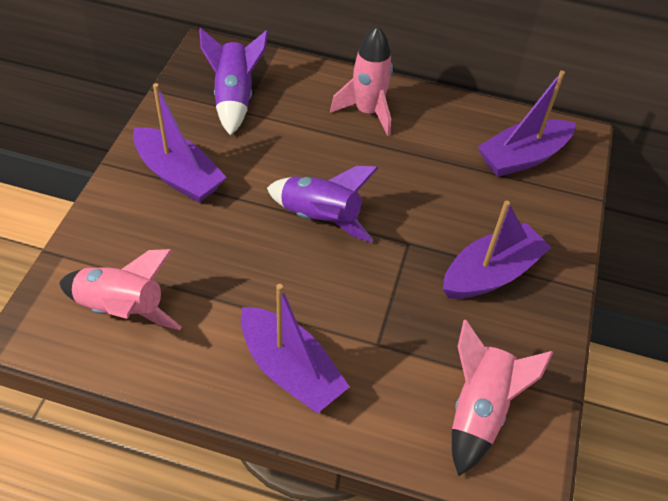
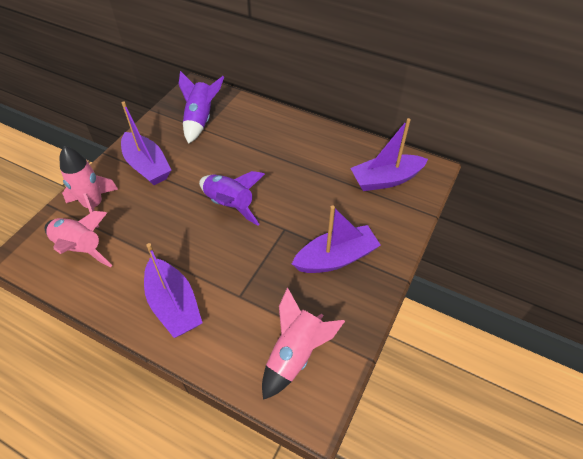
camera: 15 degrees right, 0 degrees up
pink rocket [330,26,393,136] -> pink rocket moved to [60,146,118,228]

